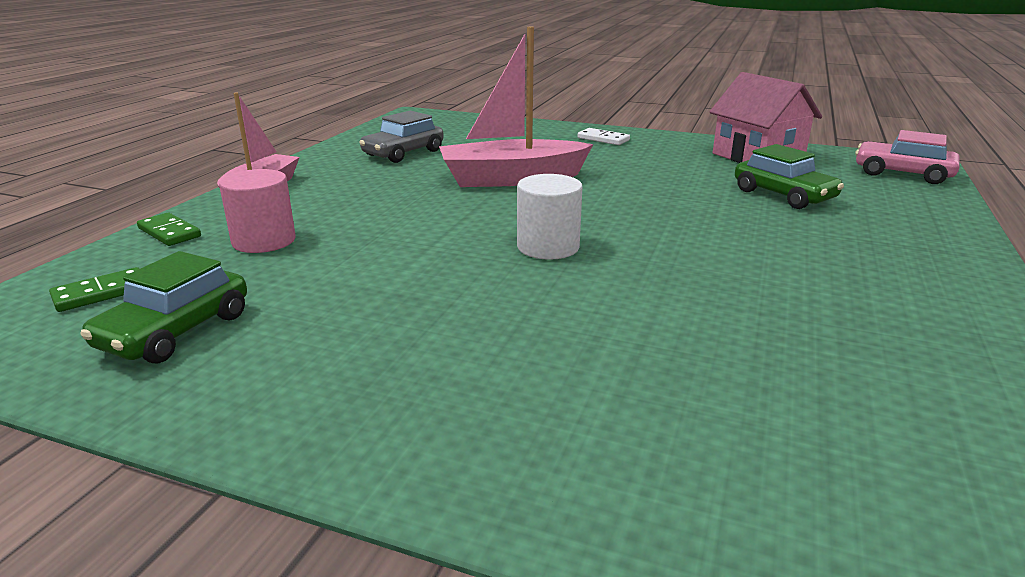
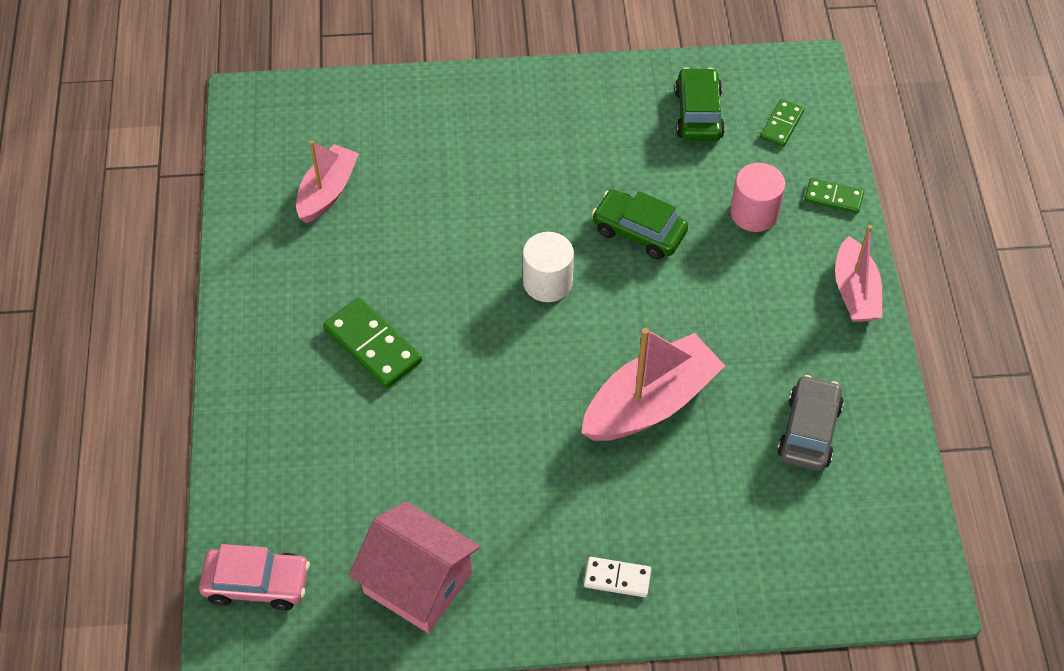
camera: 155 degrees right, 30 degrees up
green car [735,144,844,209] -> green car moved to [592,189,688,259]
none -> pink boat [296,140,359,223]
none -> green domino [323,298,422,389]

